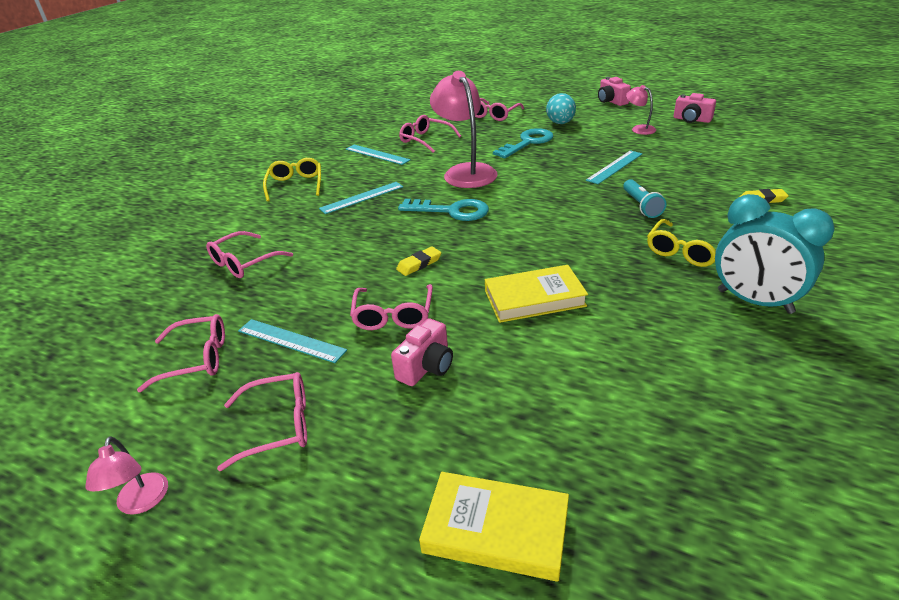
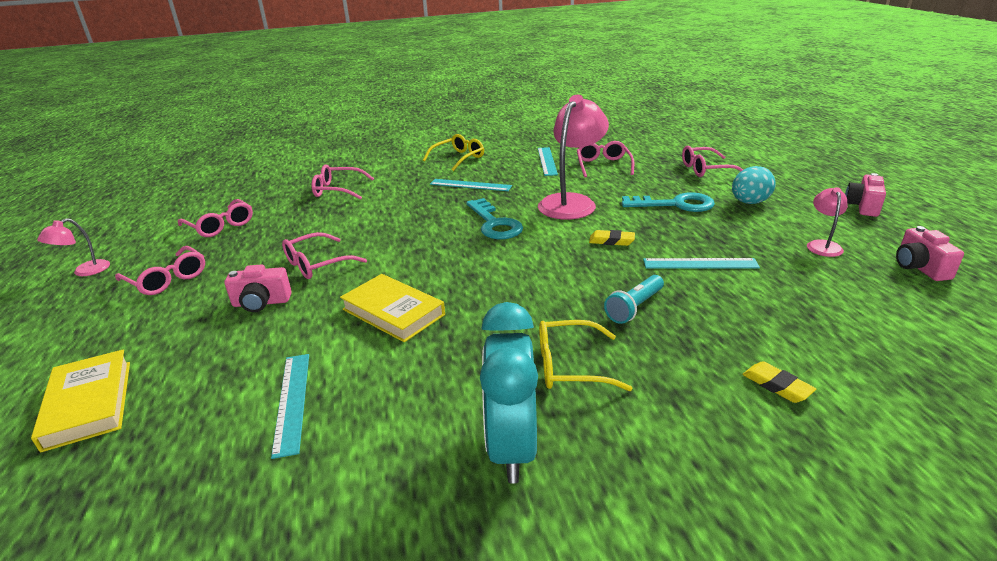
camera: 50 degrees right, 5 degrees down
turquoise ruler [238,319,347,363] -> turquoise ruler moved to [271,354,309,459]
yellow eraser [396,246,441,276] -> yellow eraser moved to [589,230,635,246]

